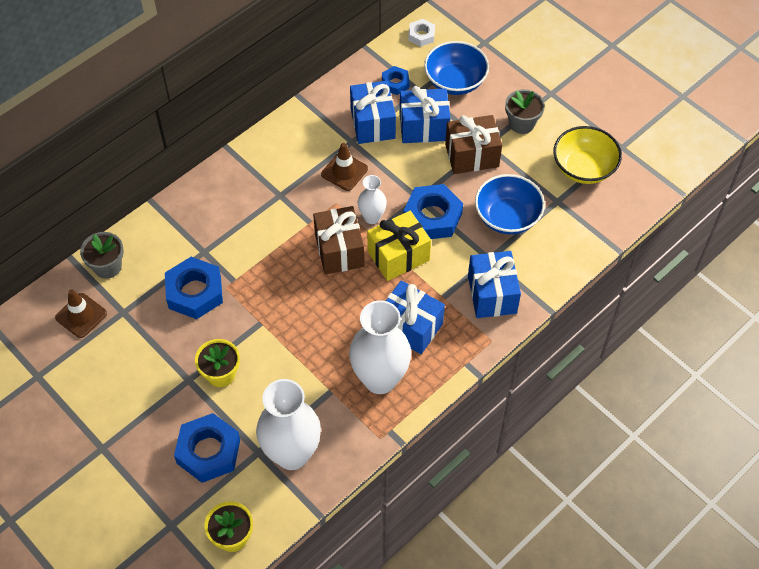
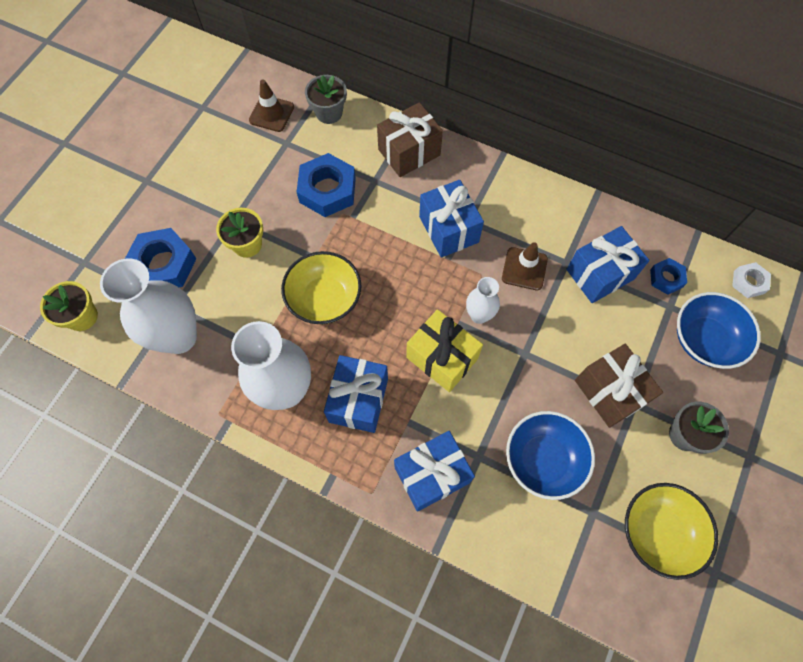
camera: 70 degrees right, 10 degrees up
brown gift [313,206,364,275] -> brown gift moved to [377,102,443,177]
blue gift [400,86,450,143] -> blue gift moved to [419,180,484,258]
blue nut [404,184,463,239] -> none
none -> yellow bowl [281,251,362,324]

